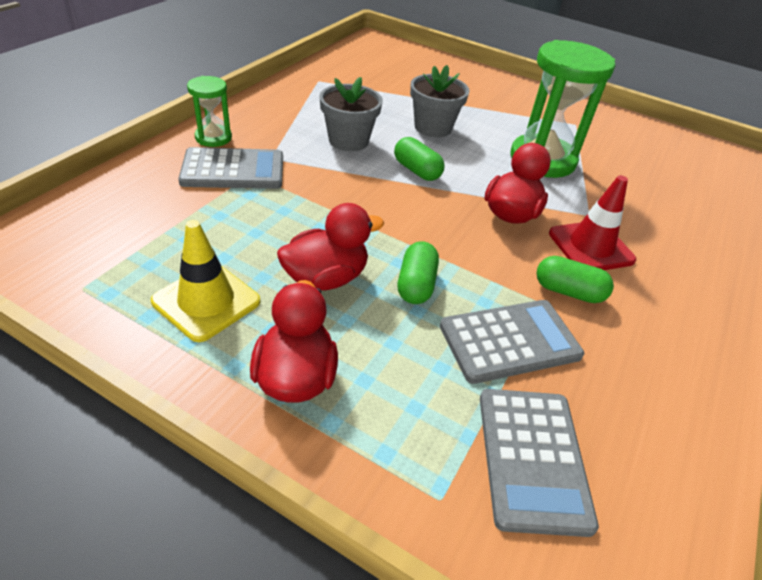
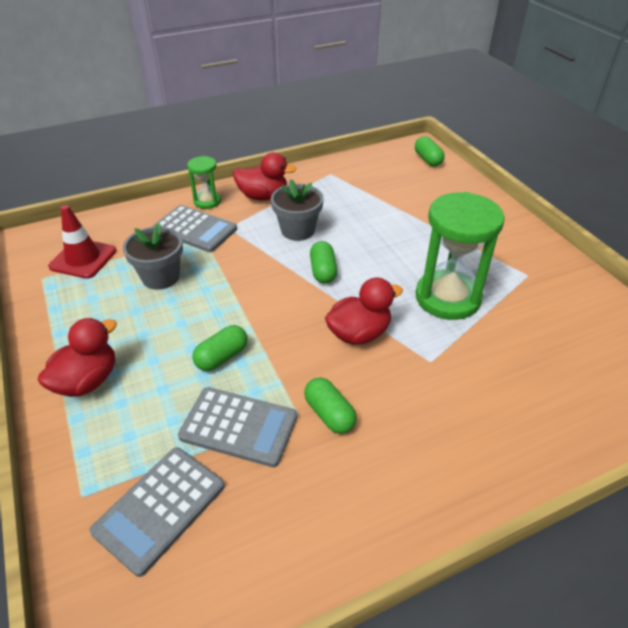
camera: 40 degrees right, 0 degrees up
yellow traffic cone [151,220,260,342] -> none
red duck [277,203,384,291] -> red duck moved to [233,152,297,201]
grey flower pot [410,65,470,137] -> grey flower pot moved to [123,223,183,290]
red traffic cone [549,175,636,270] -> red traffic cone moved to [48,205,116,279]
none -> green capsule [415,136,445,166]

